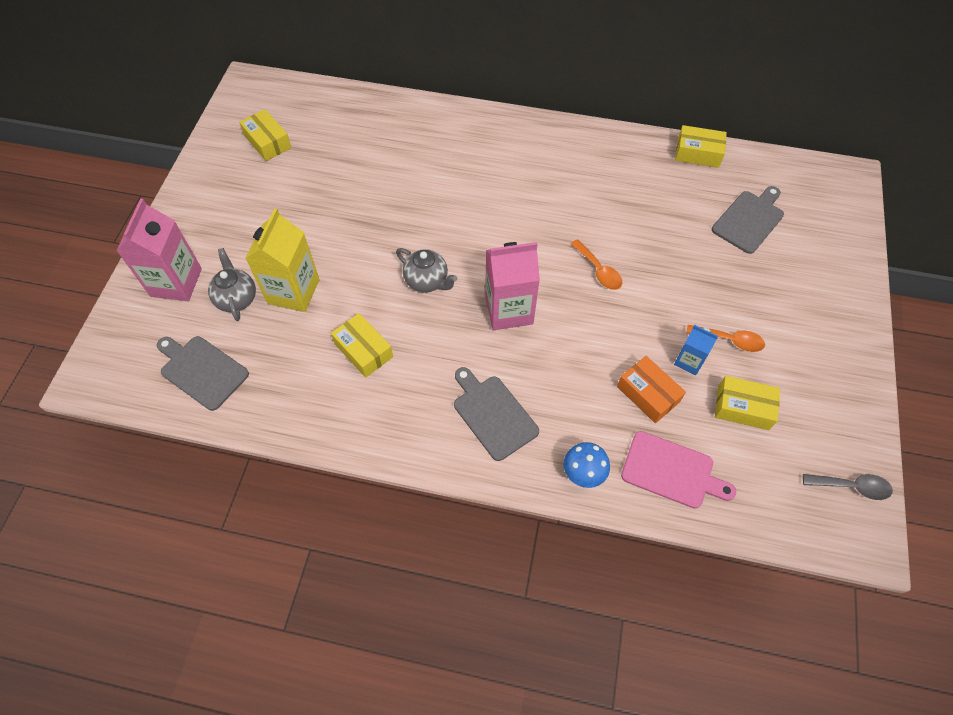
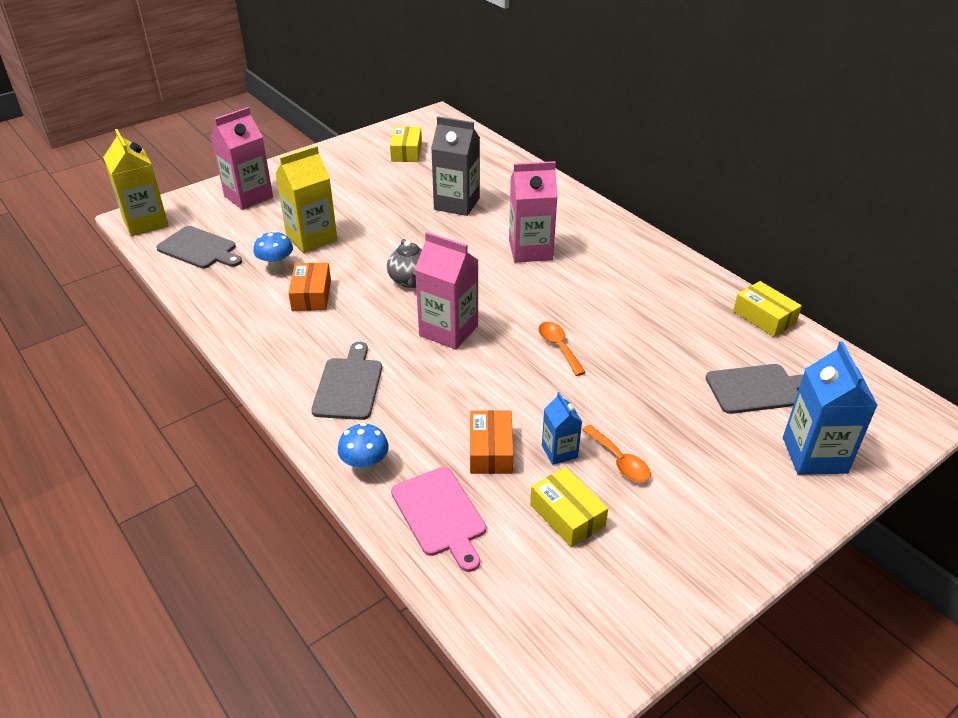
camera: 40 degrees right, 20 degrees down
grey cutting board [157,336,249,411] -> grey cutting board turned 135 degrees clockwise [156,226,242,268]
grey teapot [208,248,256,321] -> none
yellow box [331,313,393,378] -> orange box [288,263,331,311]
orange spoon [571,239,622,290] -> orange spoon turned 150 degrees clockwise [538,322,586,376]
grey spoon [803,474,893,500] -> none
none -> yellow carton [103,129,169,236]
none -> blue mushroom [254,231,293,272]
none -> grey carton [431,116,480,216]
none -> pink carton [509,161,558,263]
none -> blue carton [783,341,878,475]

